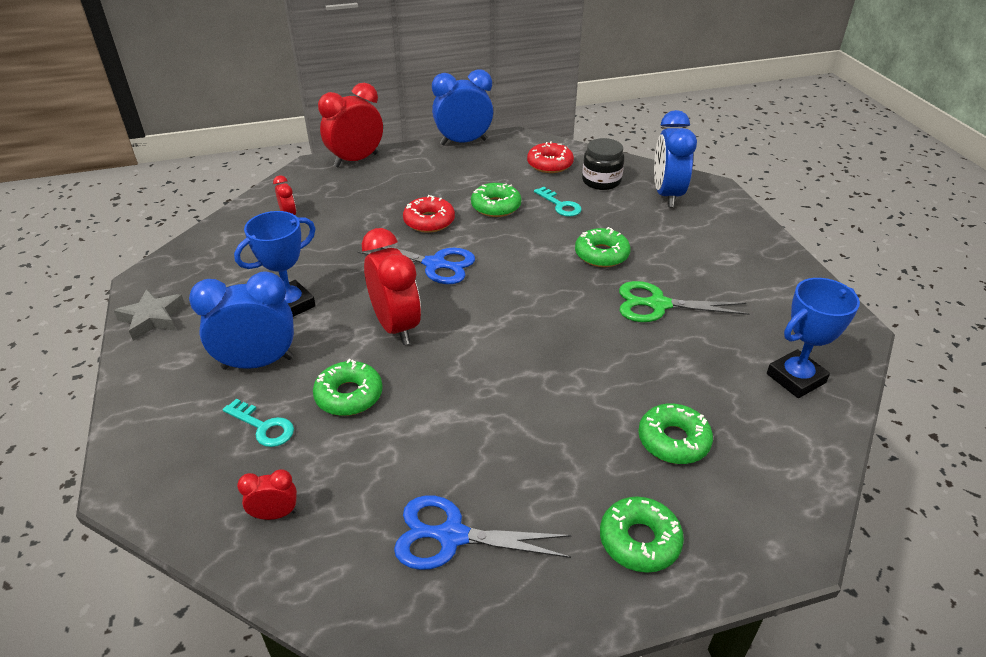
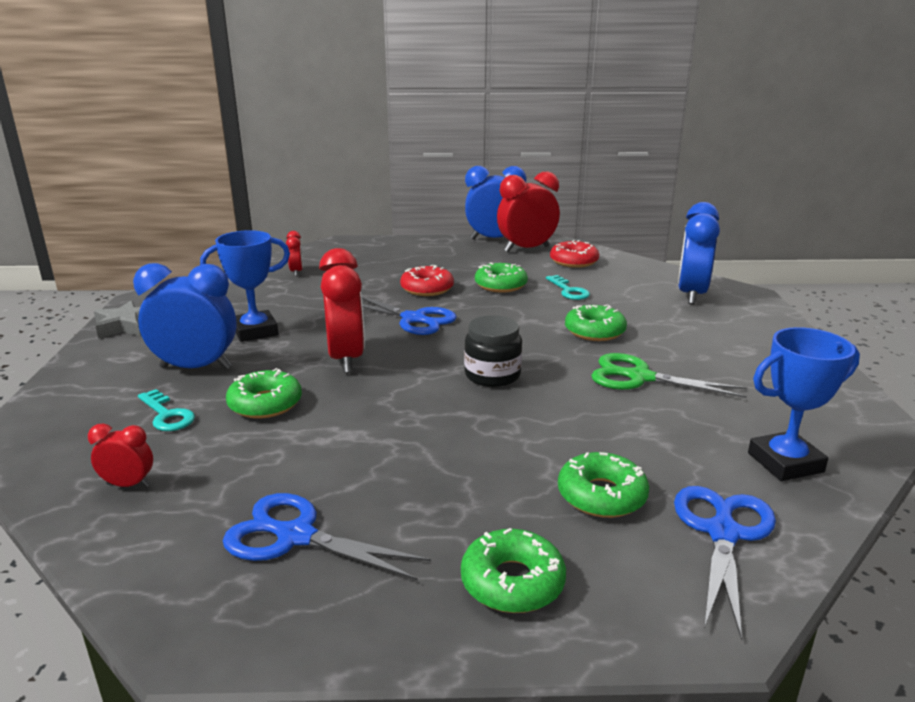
camera: 15 degrees right, 15 degrees down
red clock [318,83,383,167] -> red clock moved to [497,171,560,252]
black jar [582,138,624,190] -> black jar moved to [464,315,522,387]
none -> blue scissors [674,486,776,641]

